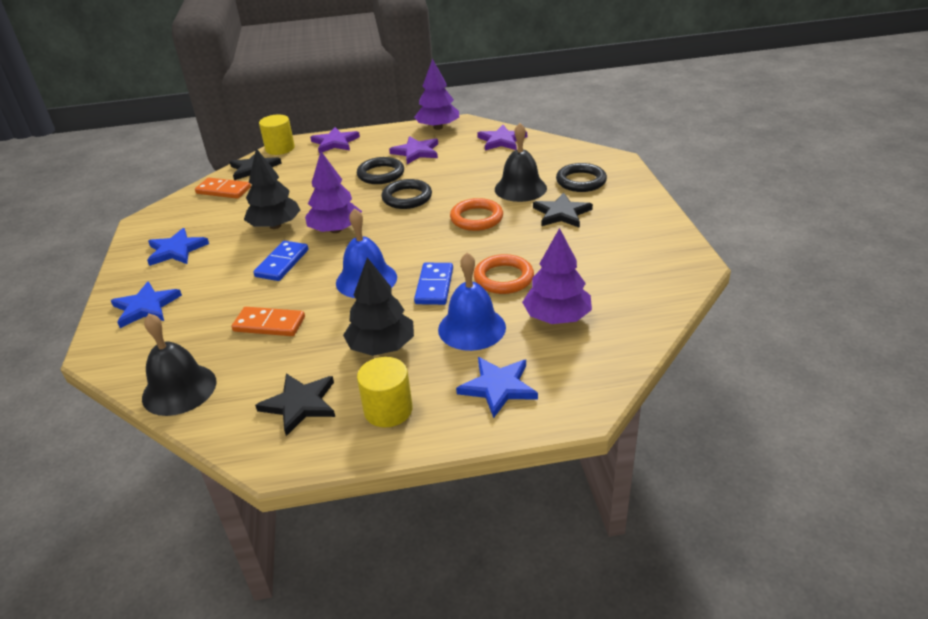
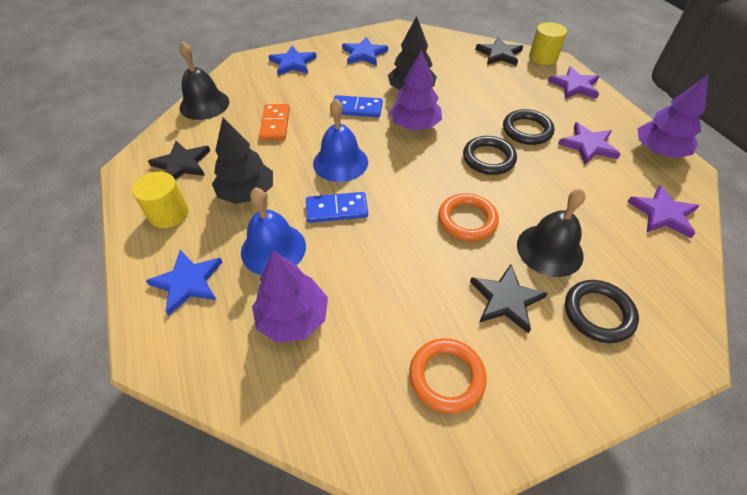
camera: 75 degrees right, 15 degrees up
orange domino [195,178,251,199] -> none
orange ring [474,254,534,294] -> orange ring moved to [409,338,487,414]

